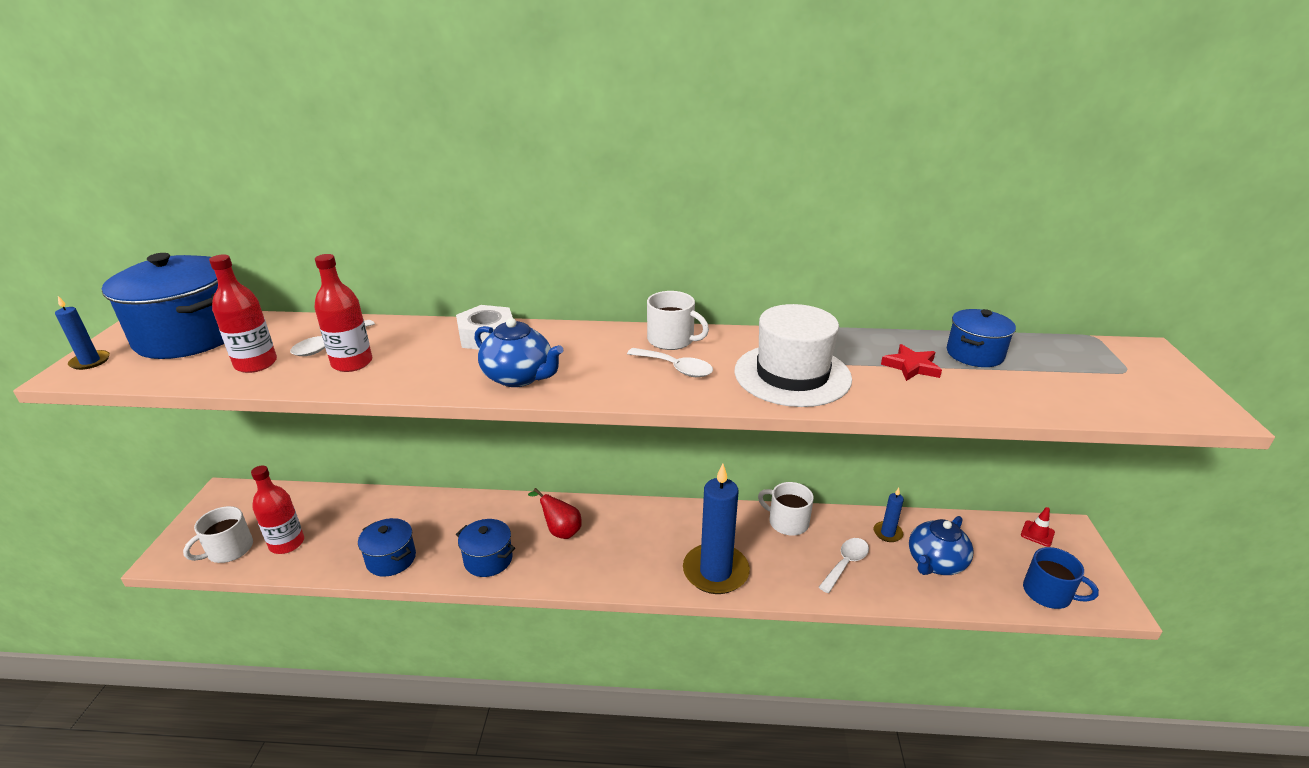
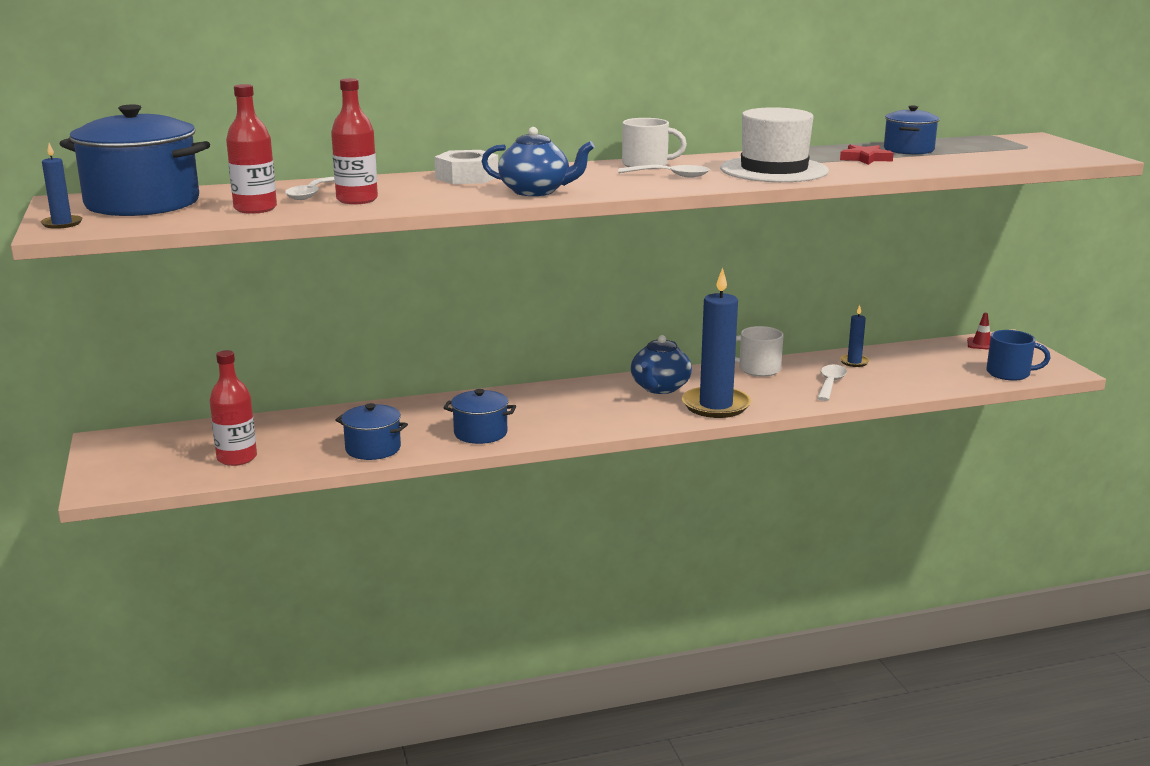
camera: 20 degrees left, 10 degrees down
white mug [183,506,253,563] -> none
red pear [528,488,582,539] -> none
blue teapot [909,516,974,575] -> blue teapot moved to [631,335,692,394]

